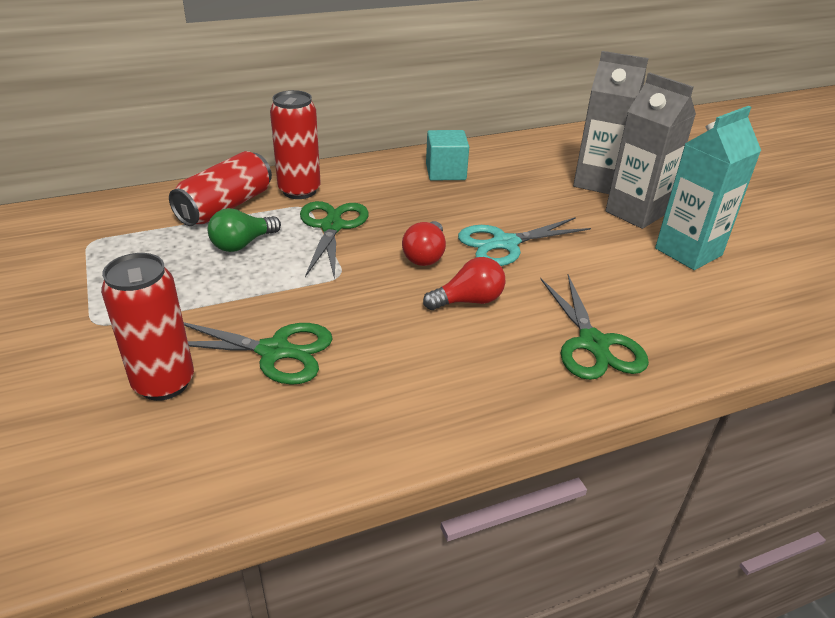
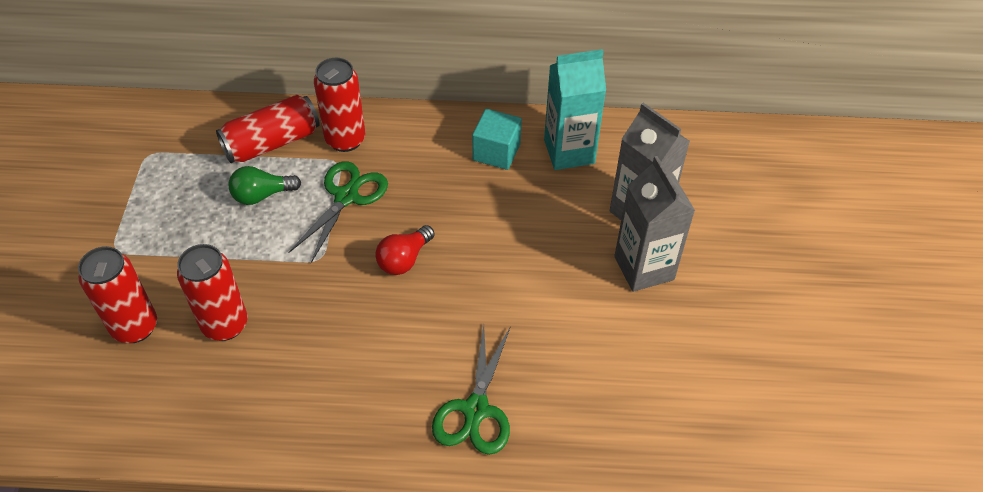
camera: 25 degrees right, 15 degrees up
green scissors [184,322,333,385] -> red can [177,244,247,341]
red light bulb [423,257,505,310] -> none
turquoise scissors [458,217,591,266] -> none
turquoise carton [655,106,761,270] -> turquoise carton moved to [544,49,606,170]

